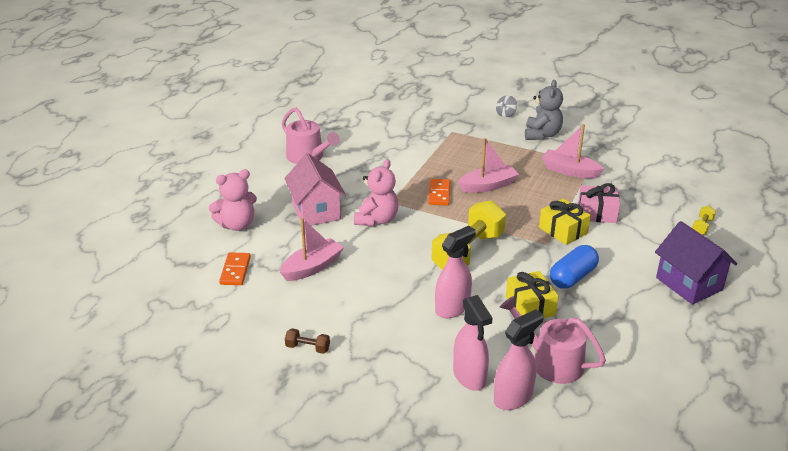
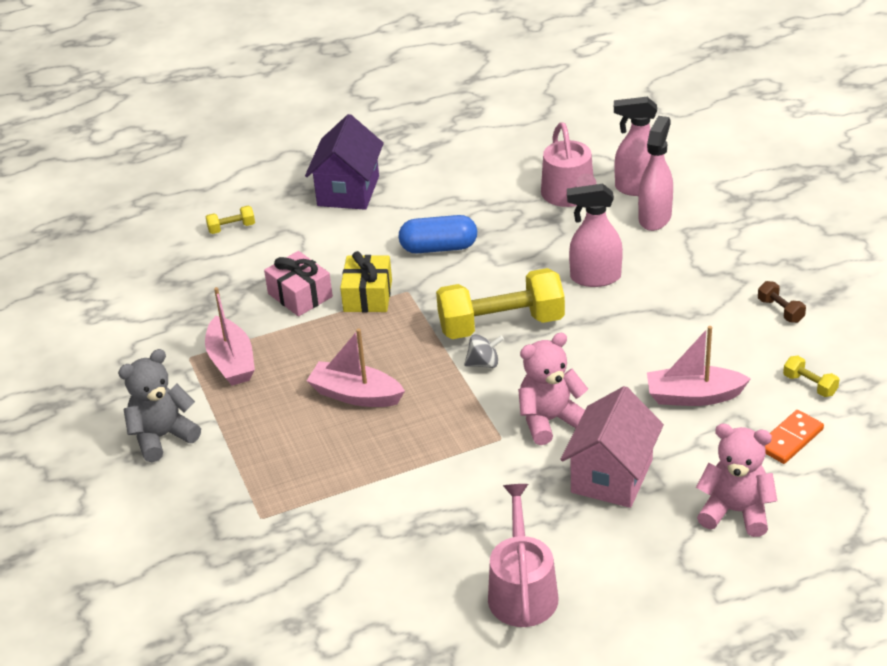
camera: 135 degrees left, 5 degrees up
orange domino [428,179,450,206] -> none
grey spinning top [496,95,517,117] -> grey spinning top moved to [464,334,504,368]
yellow gift [506,271,559,318] -> none
none -> yellow dumbbell [783,356,840,397]

